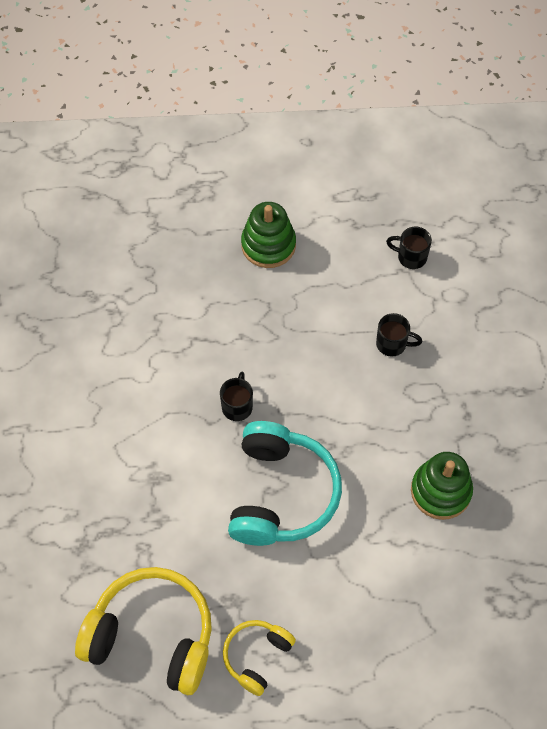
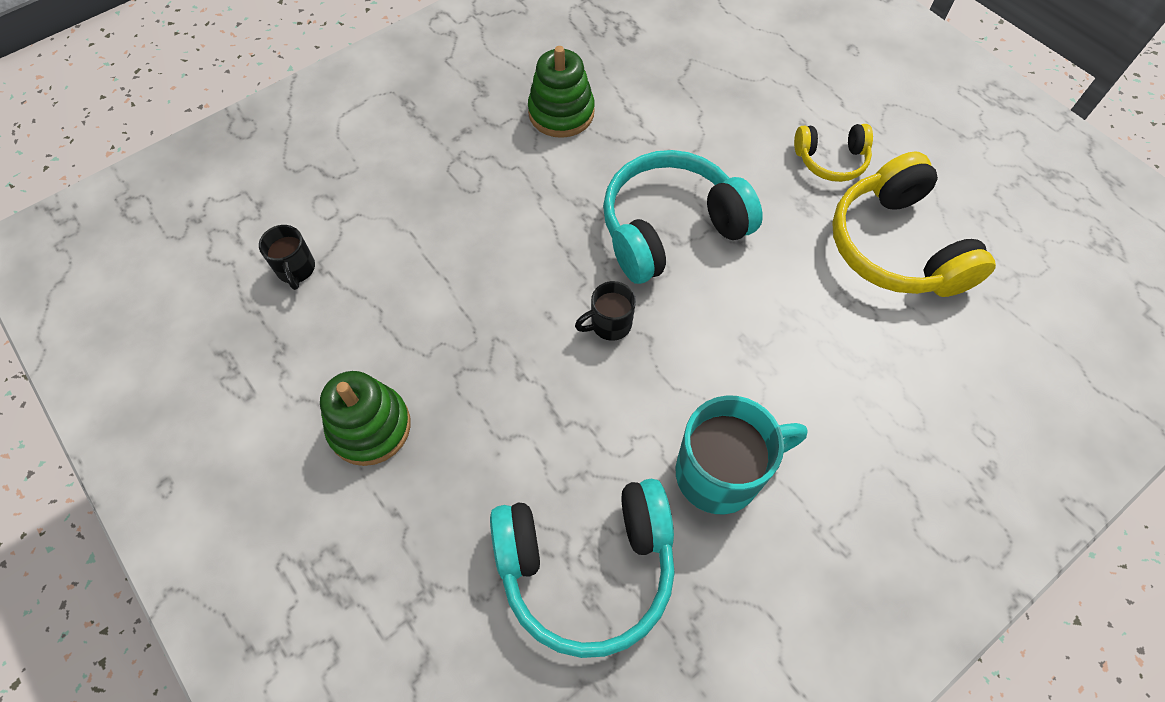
camera: 125 degrees left, 0 degrees up
black mug [376,313,422,357] -> none
none -> turquoise headphones [490,479,675,658]
none -> turquoise mug [676,395,808,514]

